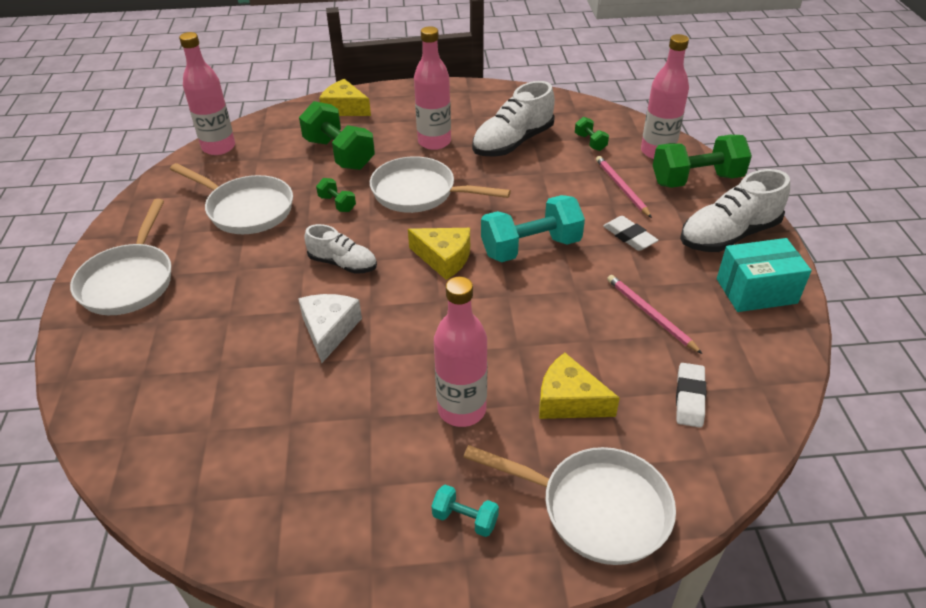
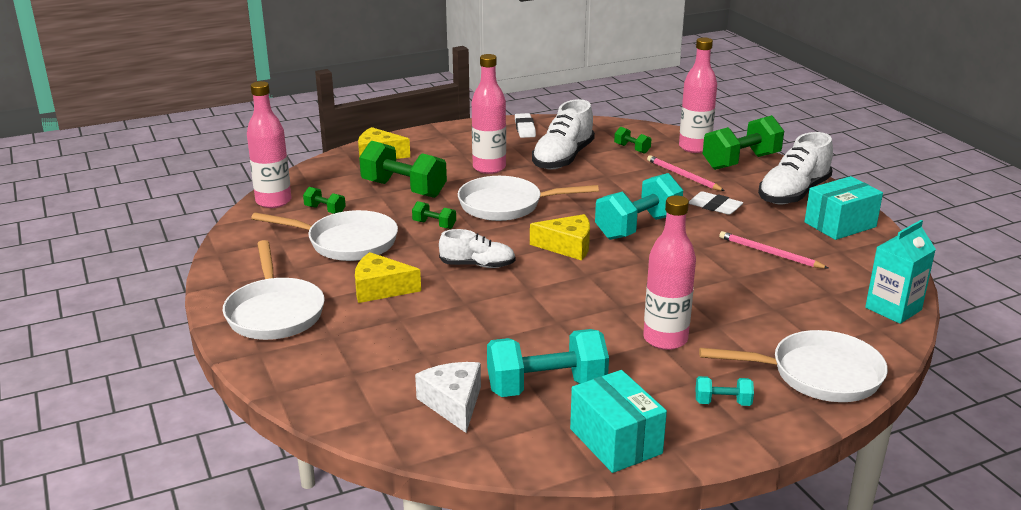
camera: 20 degrees left, 15 degrees down
white cheese [298,294,362,363] -> white cheese moved to [415,362,481,433]
yellow cheese [539,353,620,419] -> yellow cheese moved to [355,252,421,303]
white eraser [676,363,706,428] -> white eraser moved to [515,113,536,138]
none -> green dumbbell [303,187,346,214]
none -> turquoise dumbbell [487,329,609,397]
none -> turquoise box [570,370,667,473]
none -> turquoise carton [865,220,936,324]

